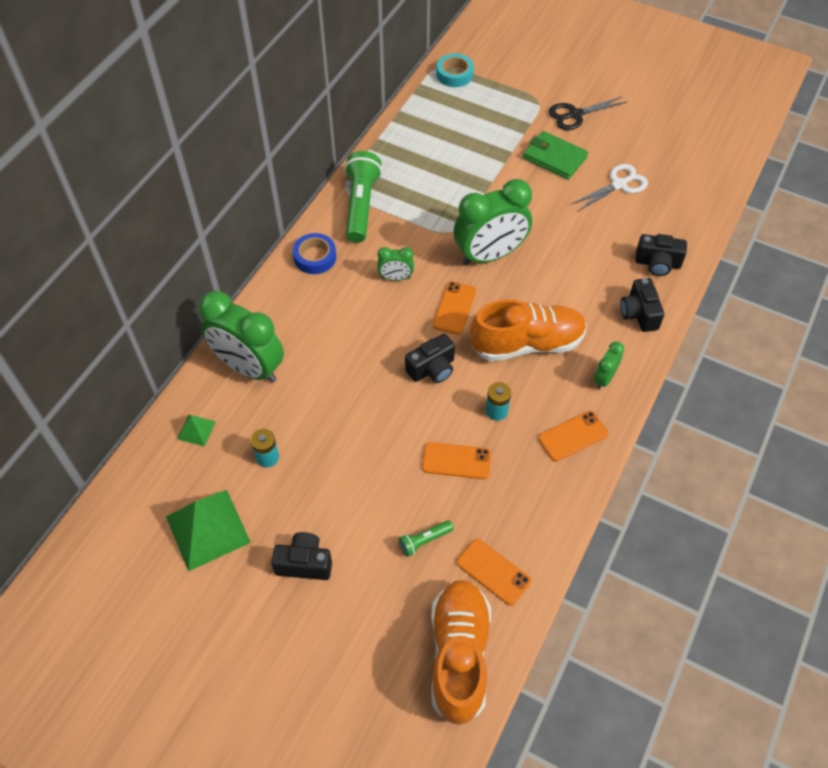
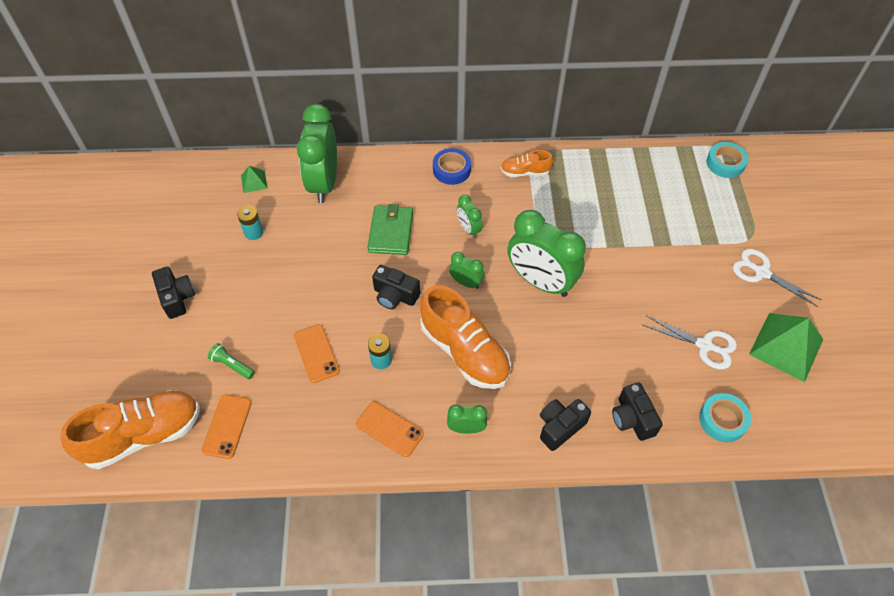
camera: 60 degrees right, 0 degrees up
green pyramid [166,490,251,571] -> green pyramid moved to [749,313,823,382]
green flashlight [344,151,382,243] -> orange shoe [501,150,553,177]
orange phone [433,281,476,335] -> green clock [449,252,485,289]
green wallet [523,131,588,180] -> green wallet moved to [368,204,413,255]
black scissors [549,97,627,130] -> white scissors [733,249,822,307]
none -> turquoise tape [699,393,751,442]

